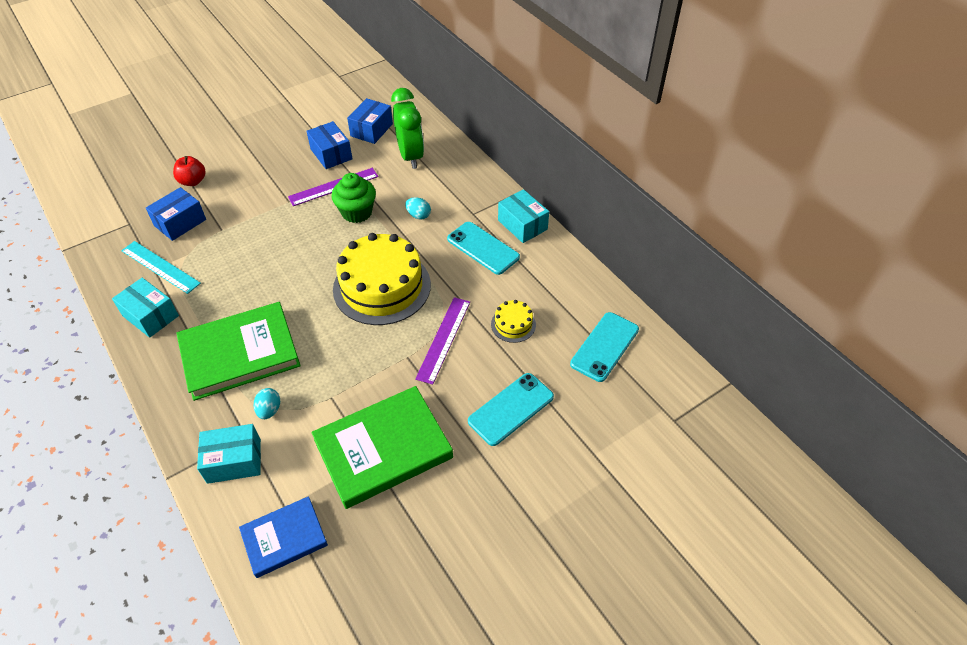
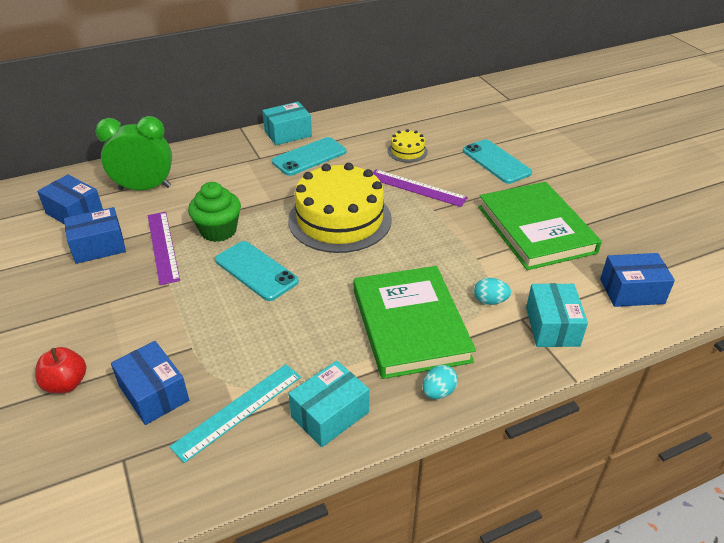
camera: 80 degrees left, 10 degrees down
blue book [239,496,328,578] -> blue box [600,253,675,307]
turquoise egg [405,197,431,219] -> turquoise egg moved to [422,365,458,399]
turquoise phone [570,312,639,382] -> turquoise phone moved to [215,241,299,301]

